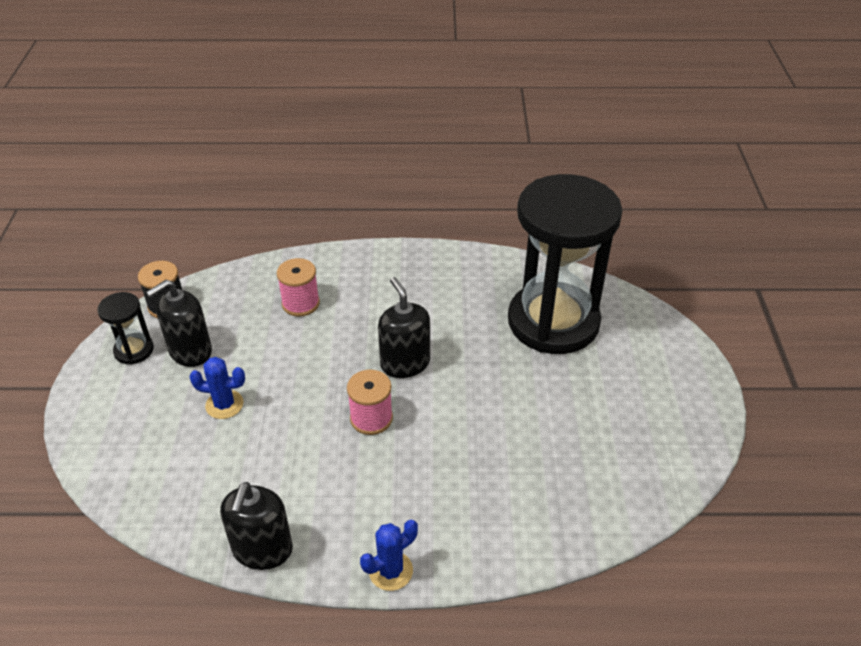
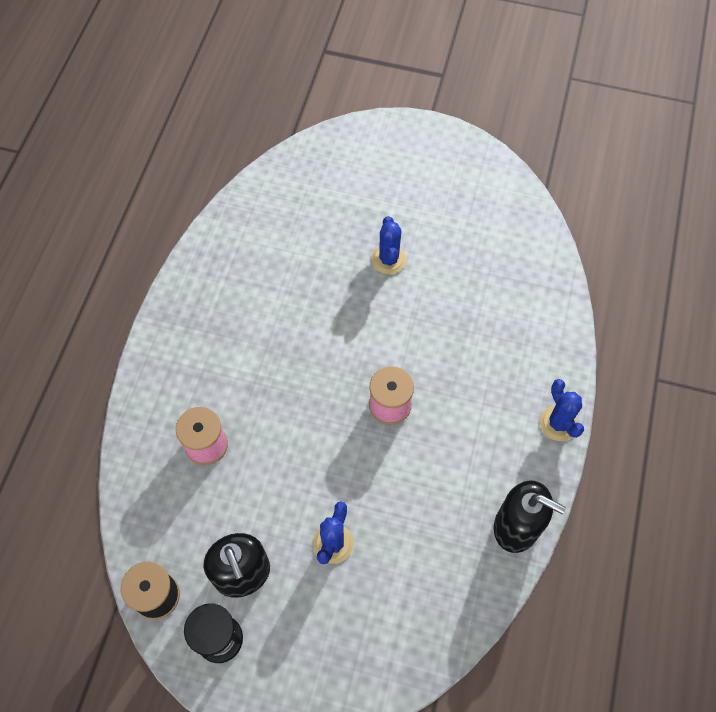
camera: 75 degrees left, 20 degrees up
black soap dispenser [378,277,430,378] -> none
black hourglass [508,174,622,354] -> none
none -> blue cactus [372,216,406,274]

